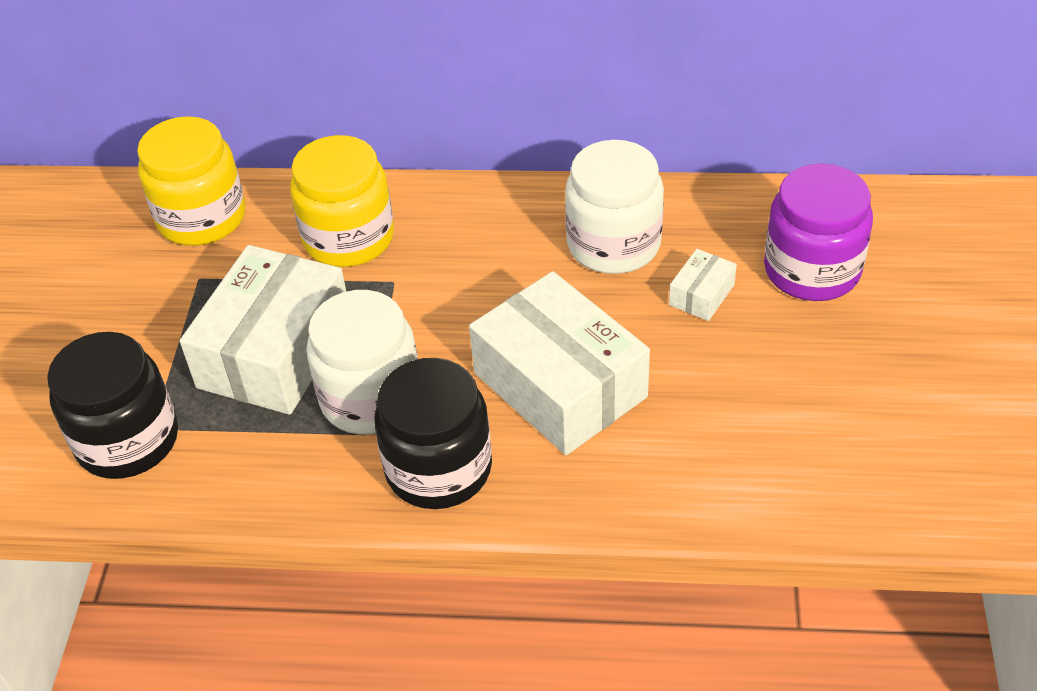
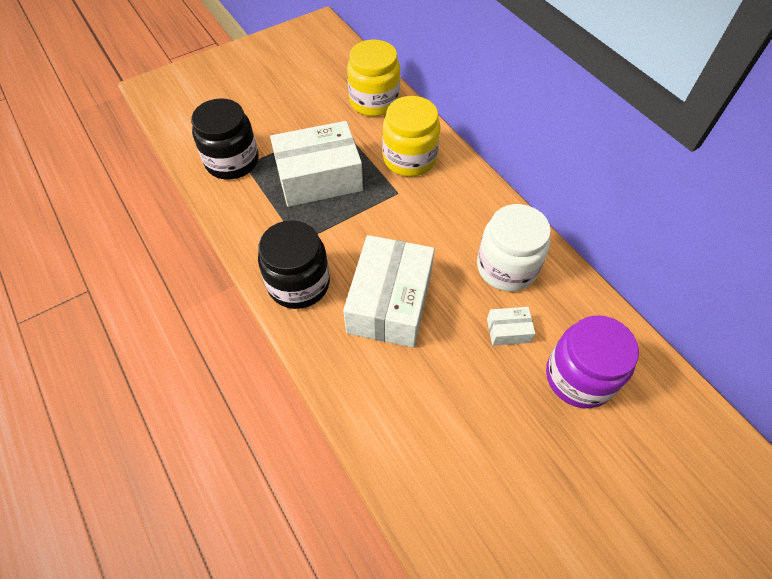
camera: 50 degrees right, 10 degrees up
white jar [306,290,418,435] -> none

